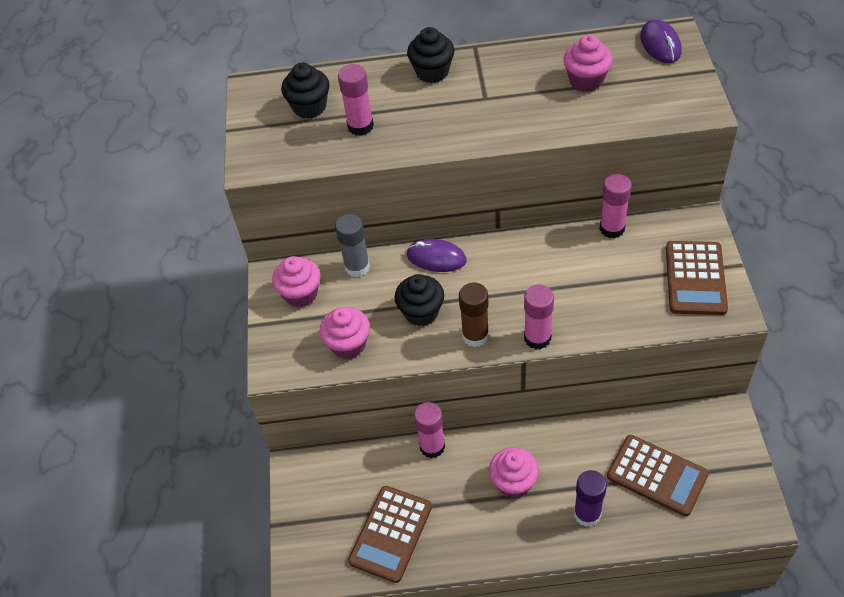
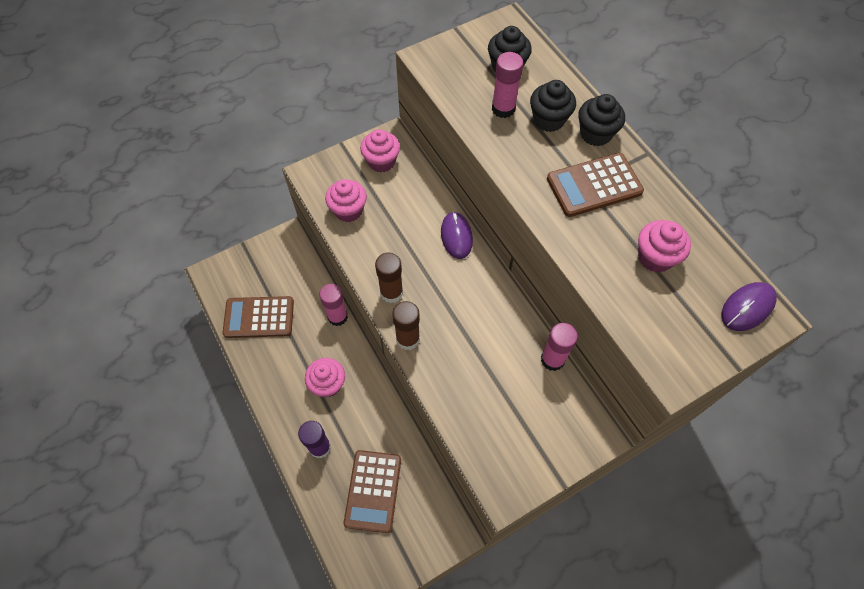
camera: 60 degrees right, 10 degrees up
grey glue stick [335,214,370,277] -> none
black cupcake [394,274,444,326] -> black cupcake moved to [530,80,576,132]
pink glue stick [524,285,554,349] -> brown glue stick [392,301,420,350]
brown calculator [666,241,728,315] -> brown calculator moved to [547,153,644,217]

